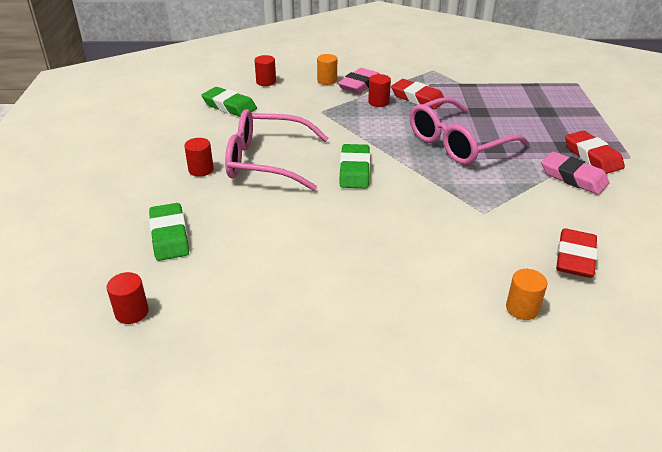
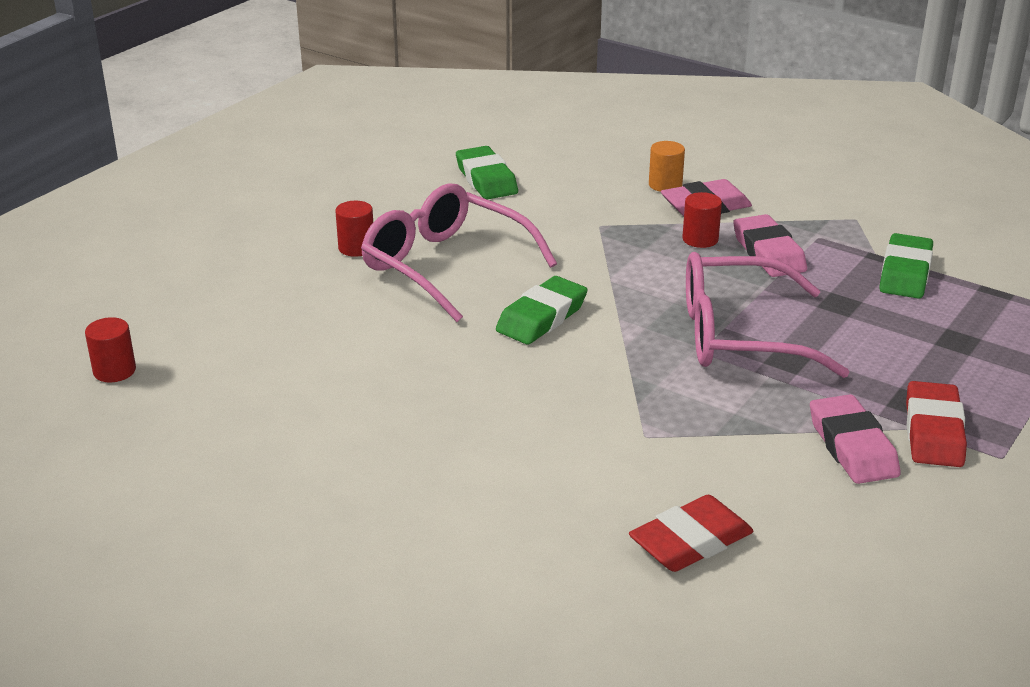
camera: 35 degrees right, 5 degrees down
green eraser [149,203,189,261] -> green eraser moved to [879,233,933,299]
red cylinder [255,55,276,86] -> none
red eraser [391,79,444,109] -> pink eraser [733,214,807,277]
orange cylinder [506,269,547,320] -> none

